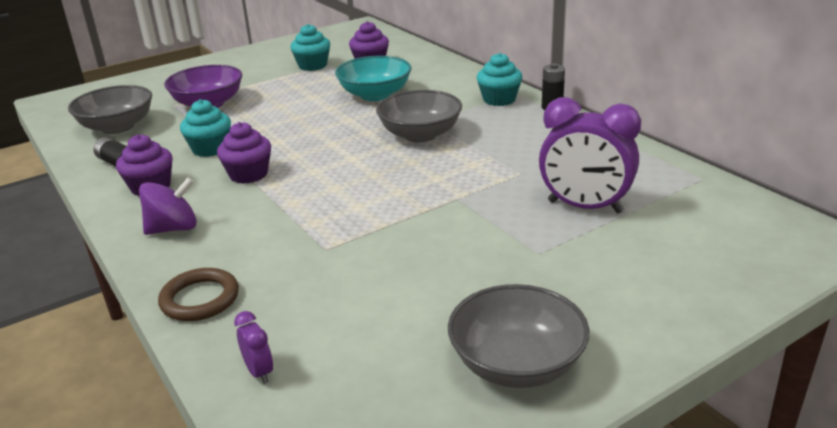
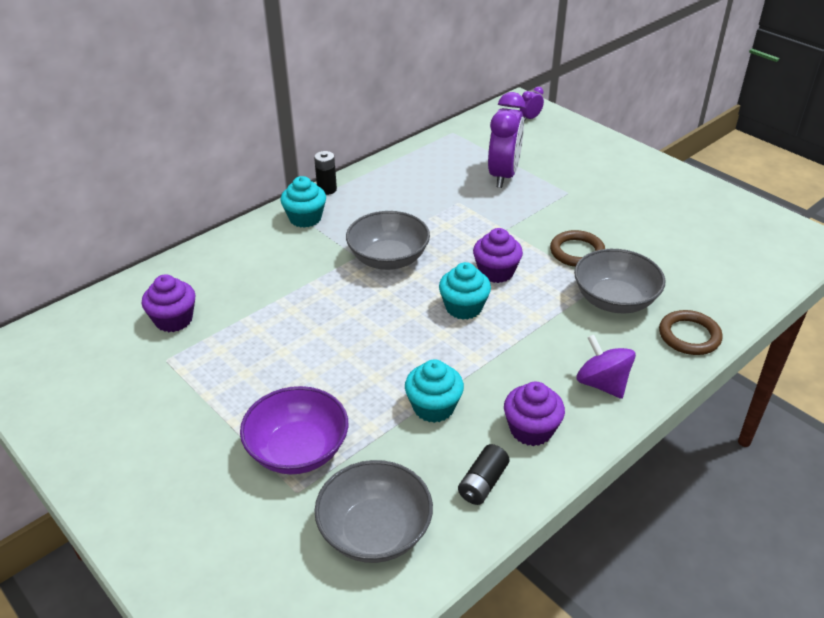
camera: 100 degrees left, 10 degrees up
purple cupcake [217,122,271,184] -> purple cupcake moved to [473,228,523,283]
purple clock [234,311,273,384] -> purple clock moved to [520,87,544,122]
turquoise cupcake [290,24,330,71] -> turquoise cupcake moved to [439,262,491,320]
turquoise bowl [335,56,411,101] -> none
grey bowl [448,284,590,388] -> grey bowl moved to [574,249,665,313]
none -> brown ring [550,230,605,267]

